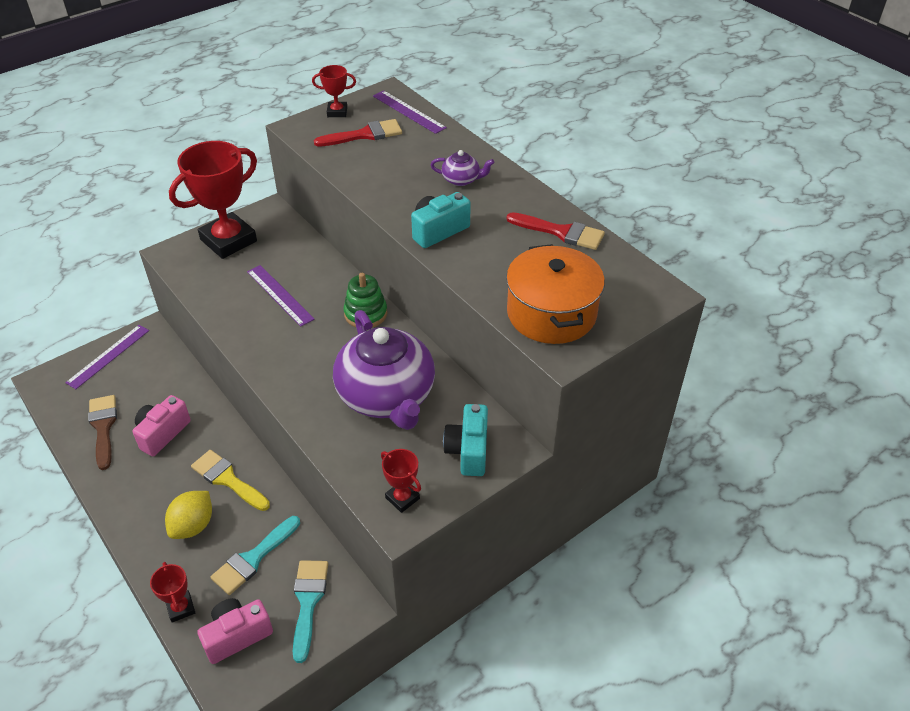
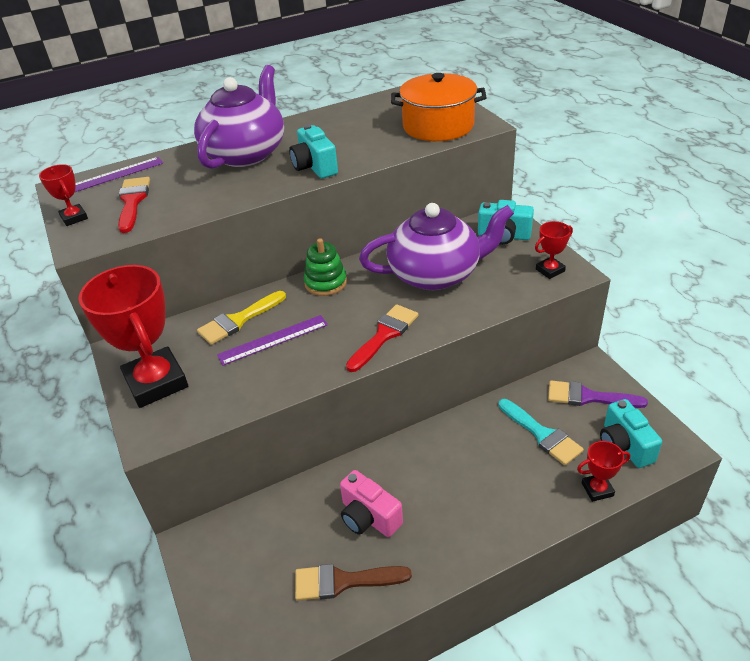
camera: 75 degrees left, 5 degrees down
purple ruler [65,325,149,389] -> none
yellow lemon [165,491,212,539] -> none
yellow brush [191,450,270,511] -> yellow brush moved to [197,291,286,345]
pink camera [197,598,273,664] -> turquoise camera [600,399,662,468]
turquoise brush [293,560,328,663] -> purple brush [548,380,648,408]
red trophy [312,65,356,117] -> red trophy turned 45 degrees counterclockwise [39,164,88,226]
purple teapot [431,150,494,186] -> purple teapot [194,65,284,169], size x2.40
red brush [506,212,605,250] -> red brush moved to [346,304,418,372]

